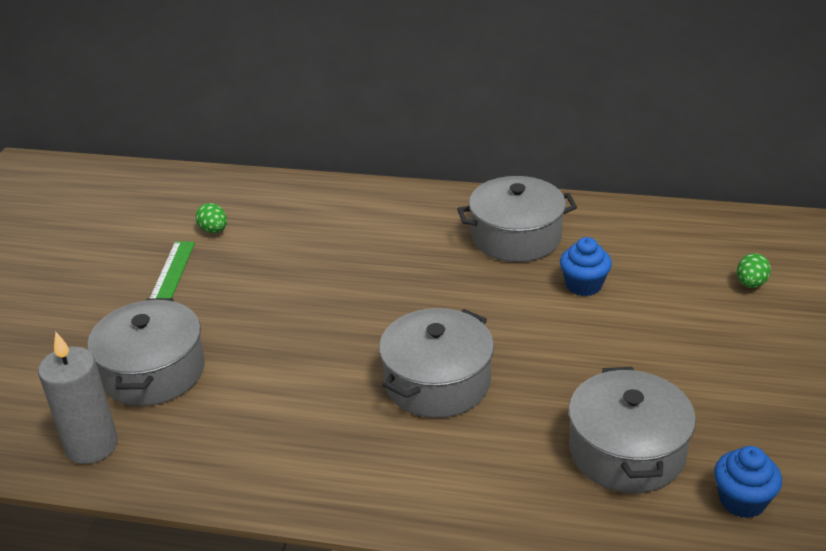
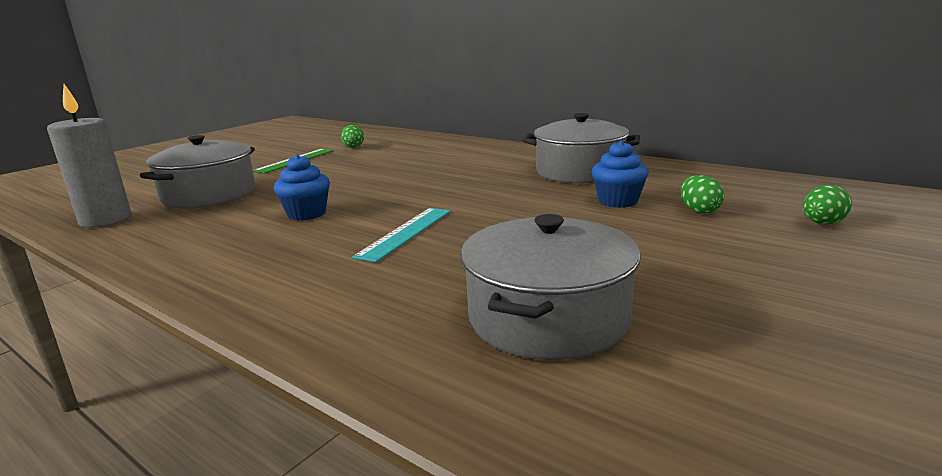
camera: 25 degrees right, 15 degrees down
grey pot [379,308,494,418] -> turquoise ruler [352,208,451,263]
blue cupcake [714,446,782,518] -> blue cupcake moved to [274,154,330,221]
none -> green egg [681,175,724,213]

